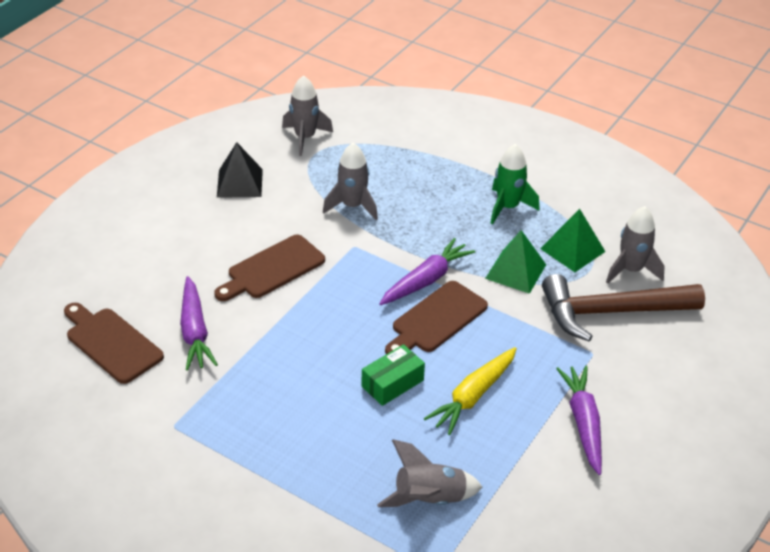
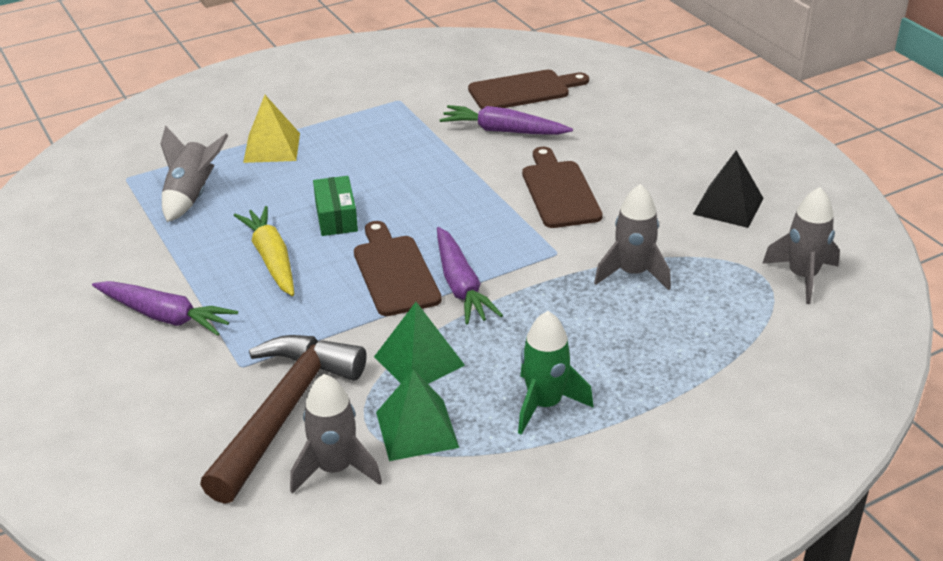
camera: 120 degrees right, 5 degrees down
none -> yellow pyramid [243,95,300,163]

